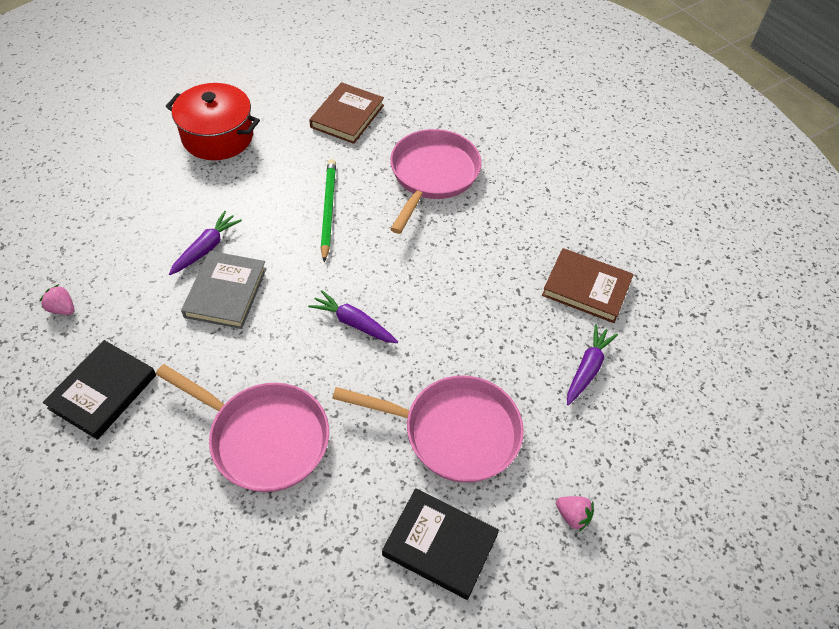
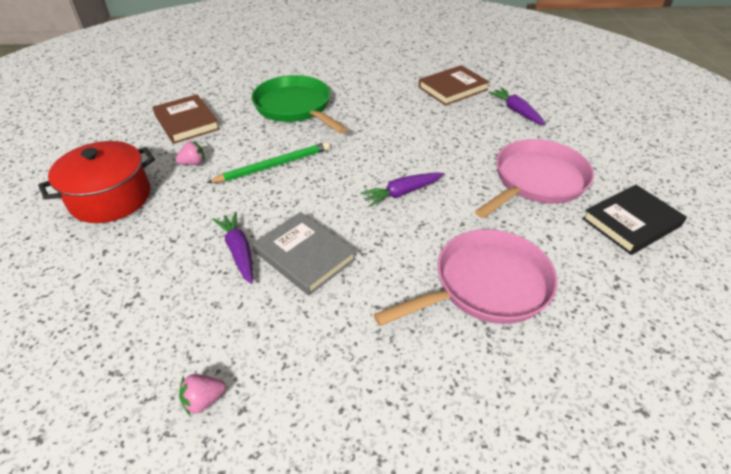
camera: 55 degrees left, 10 degrees down
black book [43,340,156,440] -> none
green pencil [321,159,336,262] -> green pencil turned 120 degrees clockwise [207,142,330,183]
pink pan [390,129,482,234] -> green pan [251,75,347,134]
pink strawberry [556,496,594,532] -> pink strawberry moved to [175,141,205,165]

